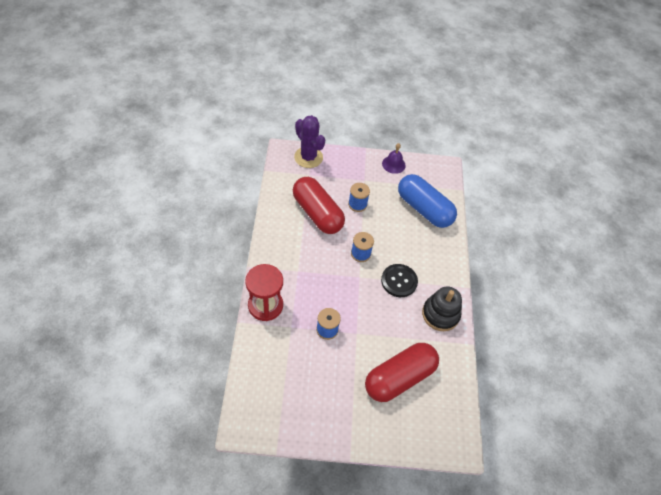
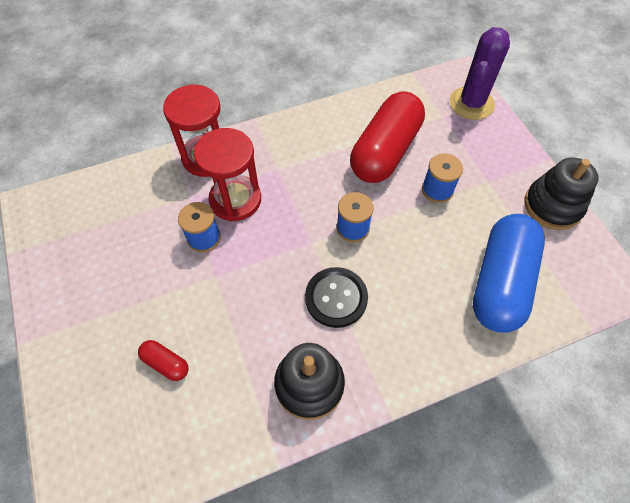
camera: 70 degrees right, 5 degrees up
red capsule [365,343,439,402] -> red capsule [138,340,189,381], size x0.41
purple bell [382,143,406,174] -> black stacking toy [524,158,599,230]
none -> red hourglass [194,128,261,221]

